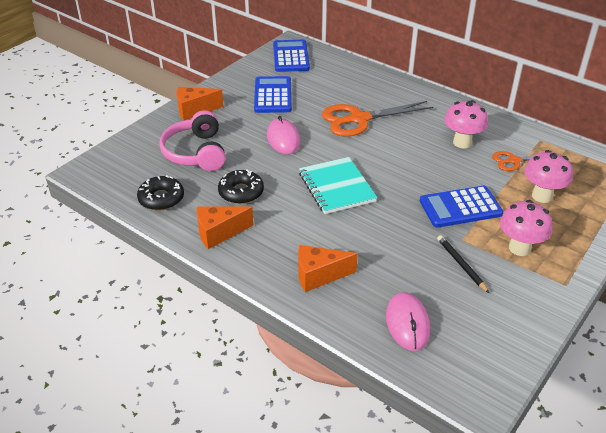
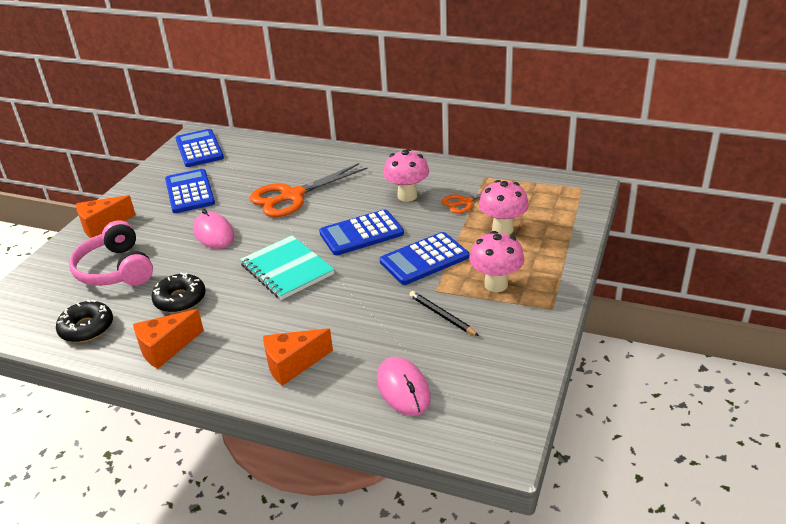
camera: 15 degrees left, 5 degrees down
none -> blue calculator [319,209,404,255]

